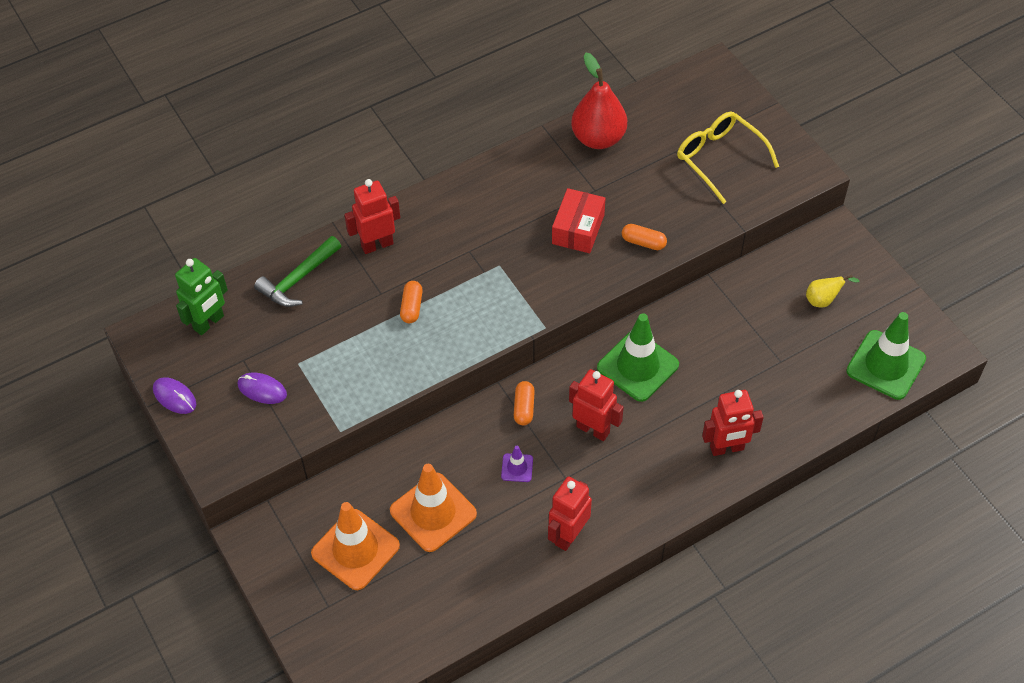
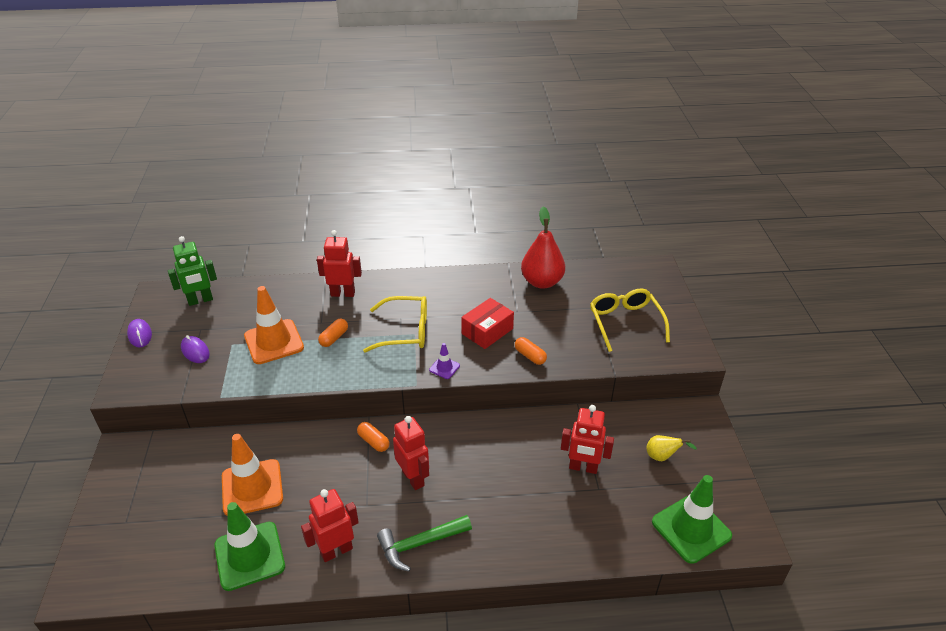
camera: 25 degrees right, 15 degrees down
green hammer [254,236,341,307] -> green hammer moved to [377,515,472,571]
orange traffic cone [311,502,400,590] -> orange traffic cone moved to [244,286,304,364]
purple traffic cone [501,446,533,482] -> purple traffic cone moved to [429,343,460,379]
orange capsule [514,381,535,425] -> orange capsule turned 75 degrees counterclockwise [357,422,390,452]
green traffic cone [597,314,679,402] -> green traffic cone moved to [214,502,285,591]
red robot [702,390,764,456] -> red robot moved to [561,405,614,474]
none -> yellow glasses [363,296,427,353]

